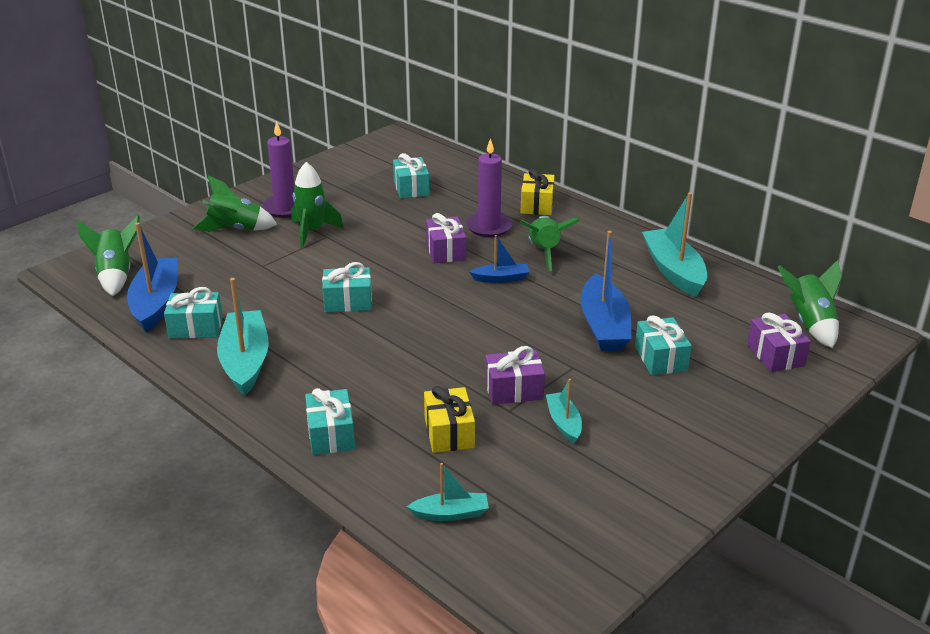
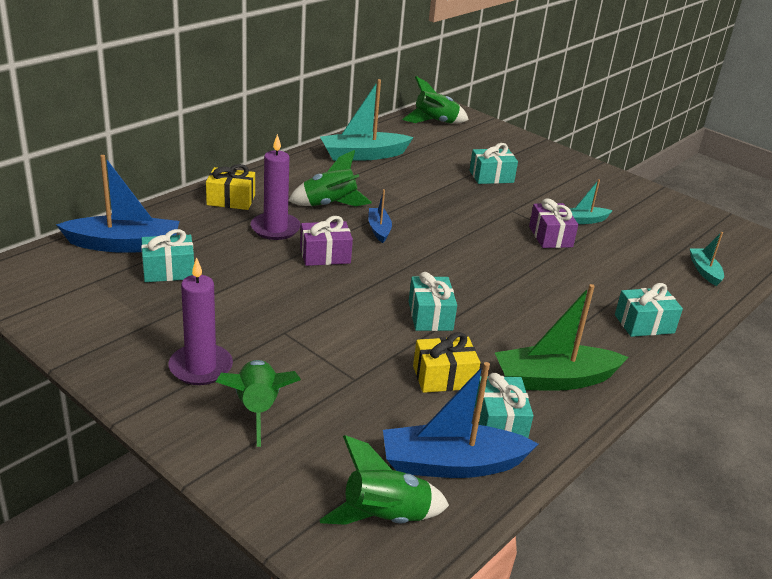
camera: 95 degrees left, 0 degrees up
turquoise boat [217,278,269,396] -> green boat [494,284,629,391]
green rocket [291,162,344,248] -> none
yellow gift [424,386,475,453] -> yellow gift moved to [413,332,480,393]
blue boat [581,231,631,351] -> blue boat moved to [56,155,179,253]
purple gift [747,313,811,372] -> none

